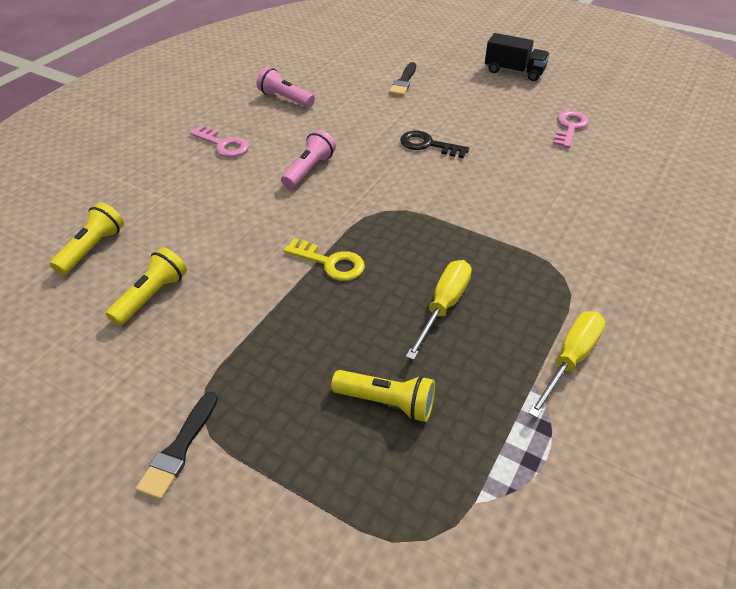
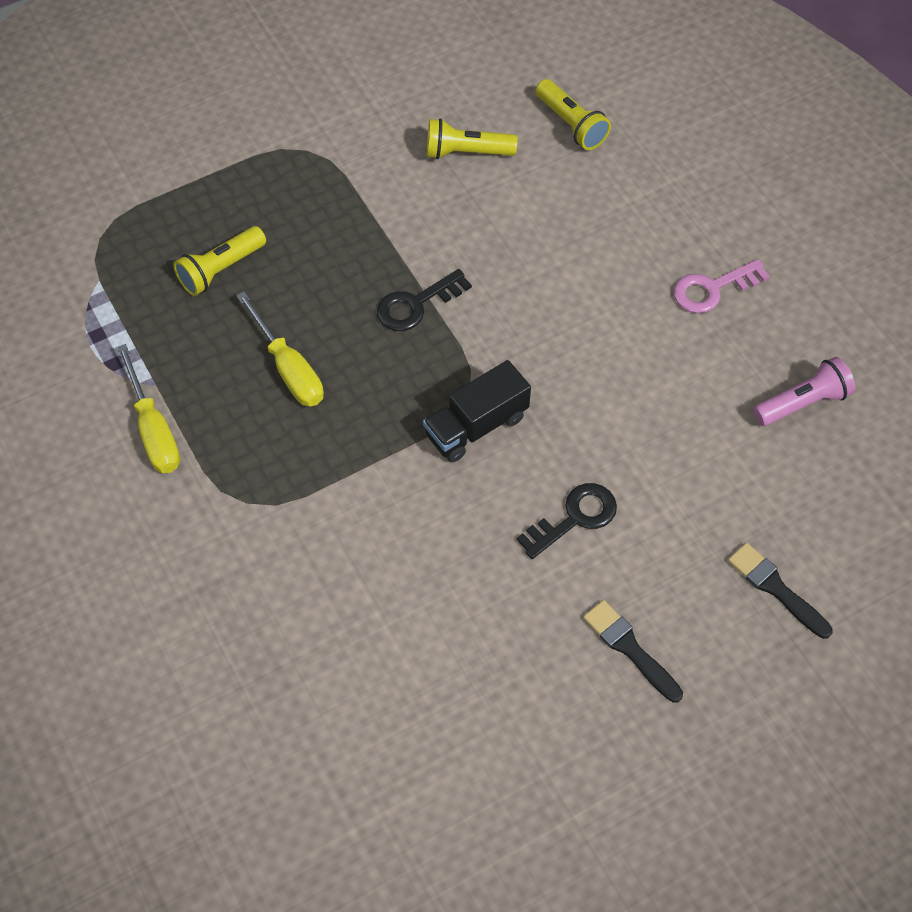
camera: 120 degrees right, 15 degrees up
yellow flashlight [106,247,187,326] -> yellow flashlight turned 120 degrees clockwise [427,118,518,159]
black brush [136,392,218,500] -> black brush moved to [583,600,683,703]
pink flashlight [281,130,336,189] -> none
yellow key [283,238,365,281] -> black key [377,269,472,331]
black truck [485,33,550,81] -> black truck moved to [423,360,531,463]
pink key [553,111,589,148] -> none

